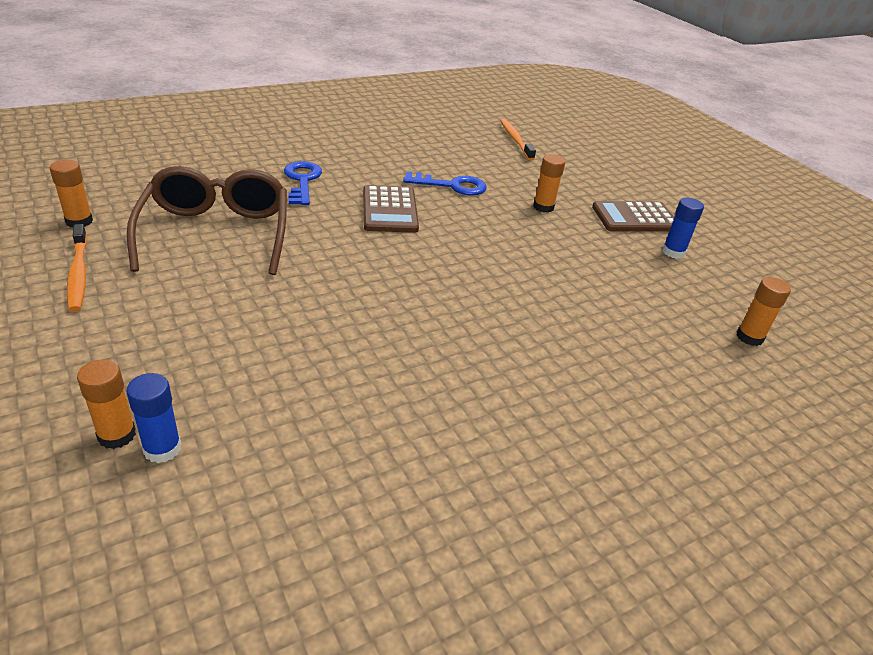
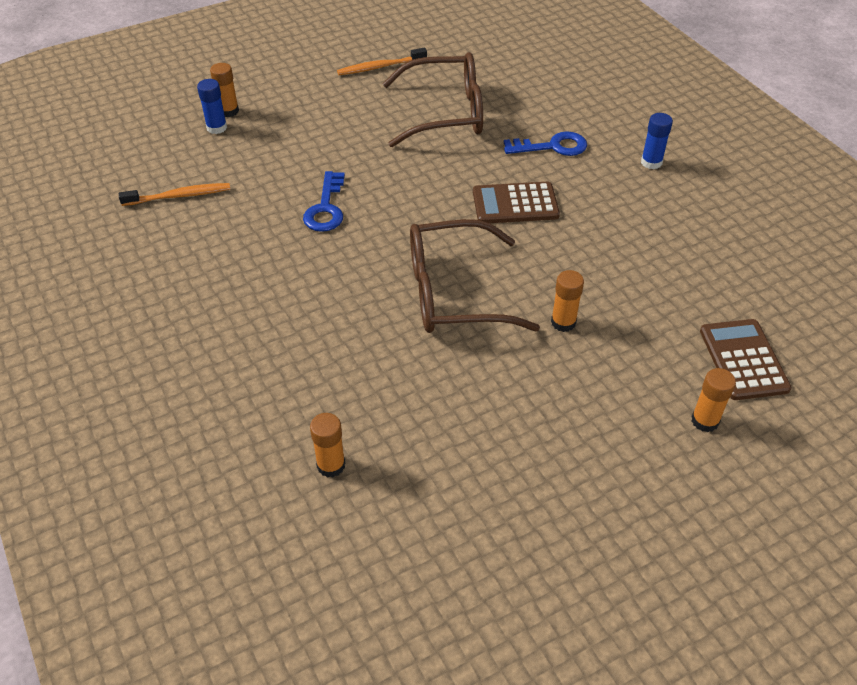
camera: 95 degrees right, 10 degrees up
orange glue stick [50,160,93,227] -> orange glue stick moved to [691,368,736,432]
blue key [403,171,487,196] -> blue key moved to [303,171,345,232]
orange toothbrush [500,119,536,160] -> orange toothbrush moved to [119,183,230,206]
brown calculator [592,201,674,232] -> brown calculator moved to [700,319,792,400]
blue glue stick [662,198,704,259] -> blue glue stick moved to [641,113,673,169]
none -> brown glasses [410,219,540,333]

